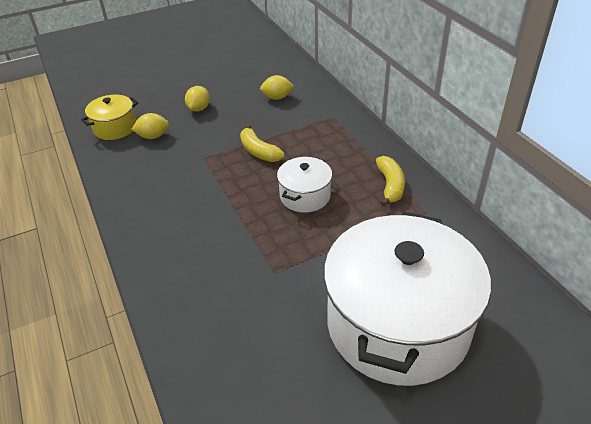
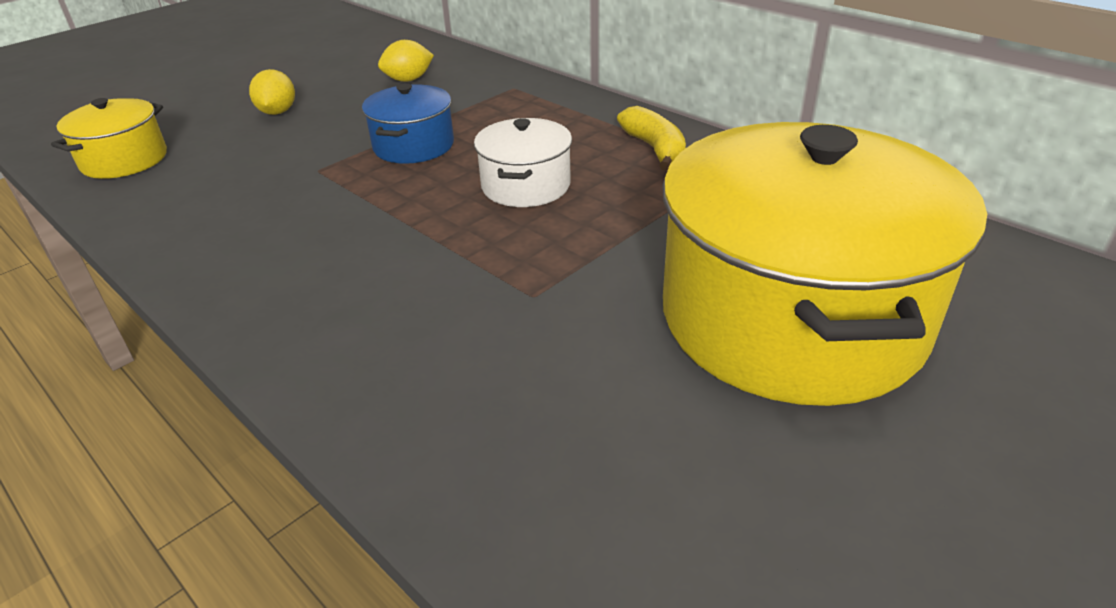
camera: 20 degrees left, 5 degrees down
yellow lemon [131,113,169,139] -> none
yellow banana [240,124,284,162] -> blue pot [362,83,454,164]
white pot [324,212,491,386] -> yellow pot [662,122,987,406]

